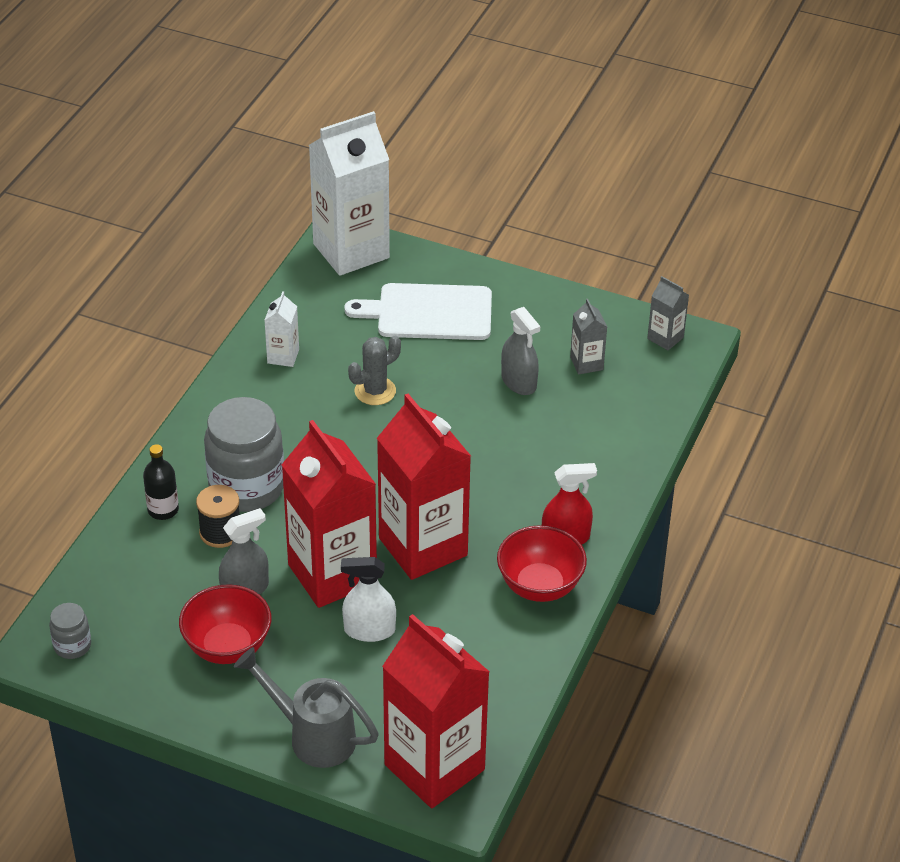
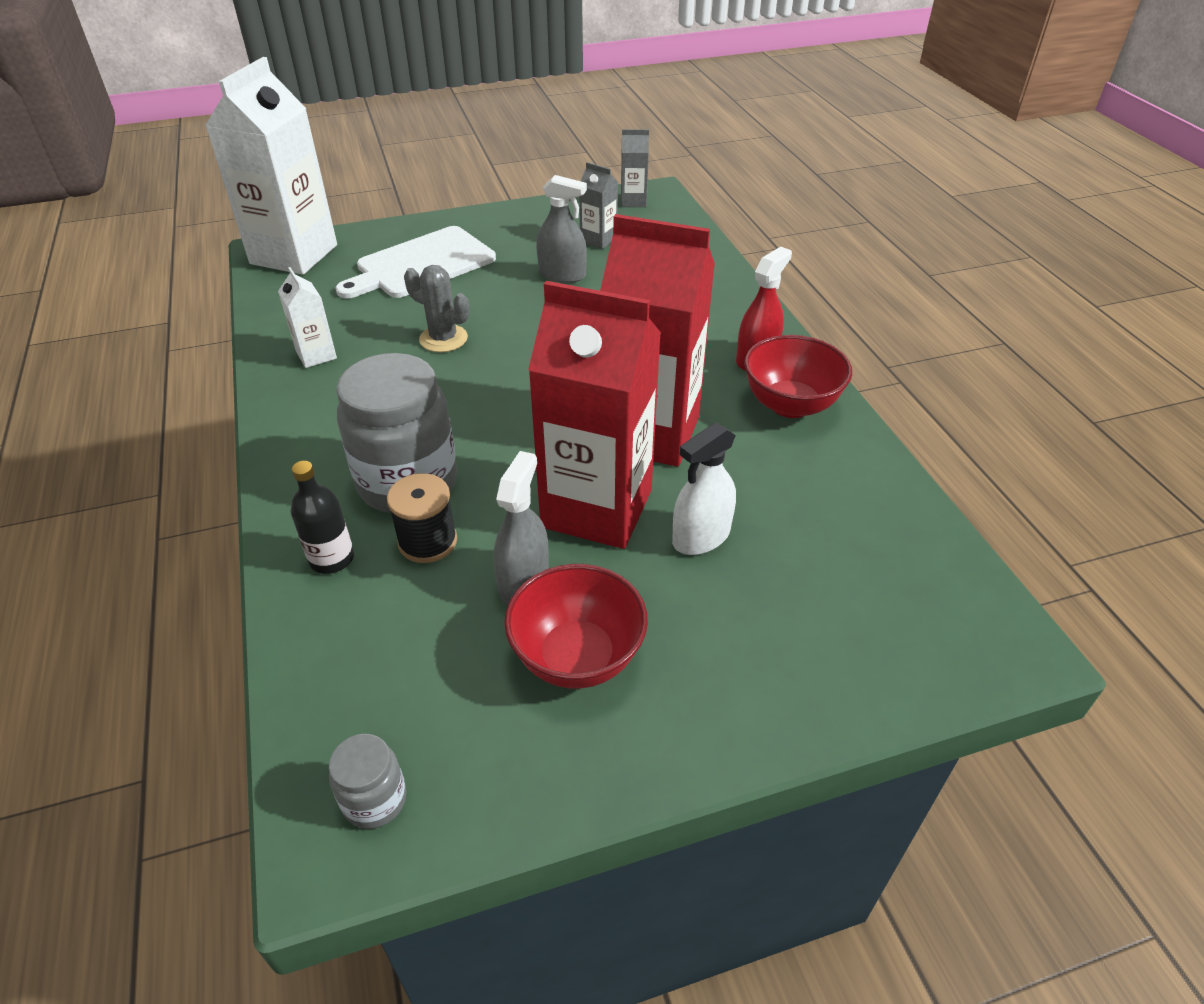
camera: 40 degrees left, 0 degrees up
grey watering can [234,647,379,768] -> none
grey cactus [348,336,401,405] -> grey cactus turned 75 degrees counterclockwise [404,265,469,352]
red carton [382,614,490,808] -> none

